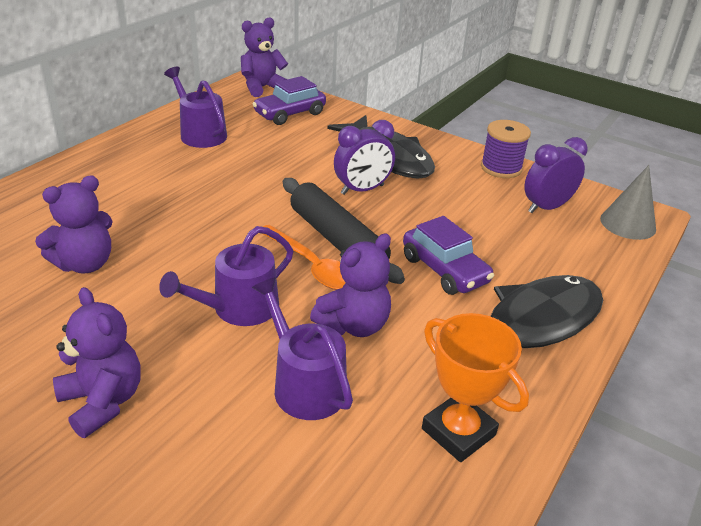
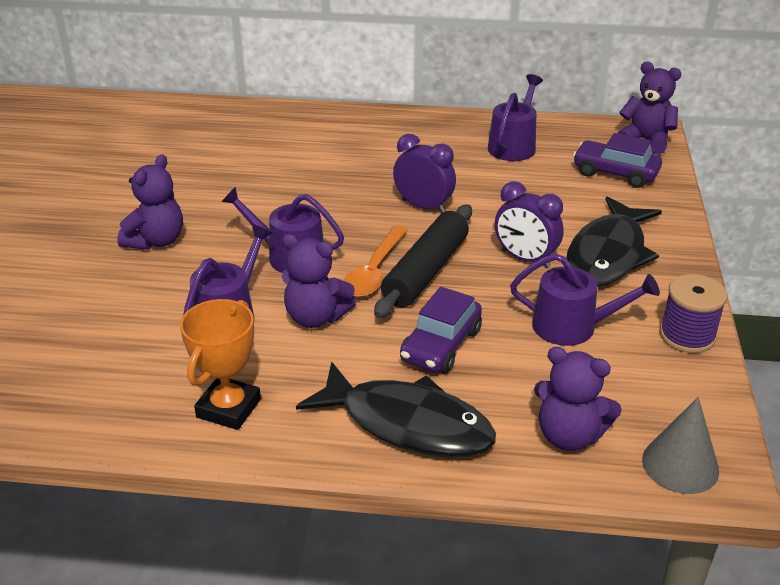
camera: 65 degrees right, 0 degrees up
purple teddy bear [35,175,113,274] -> purple teddy bear moved to [534,347,622,451]
purple clock [524,137,587,213] -> purple clock moved to [393,134,456,214]
none -> purple watering can [510,253,660,346]

